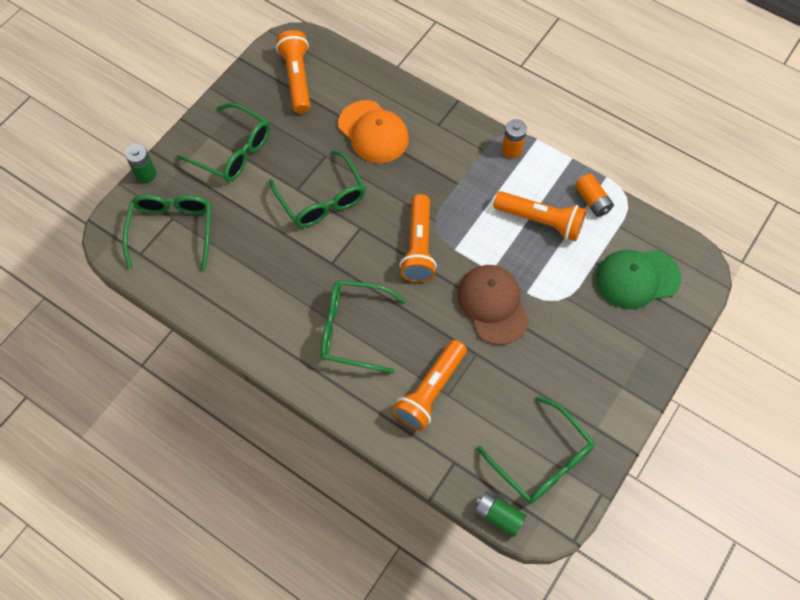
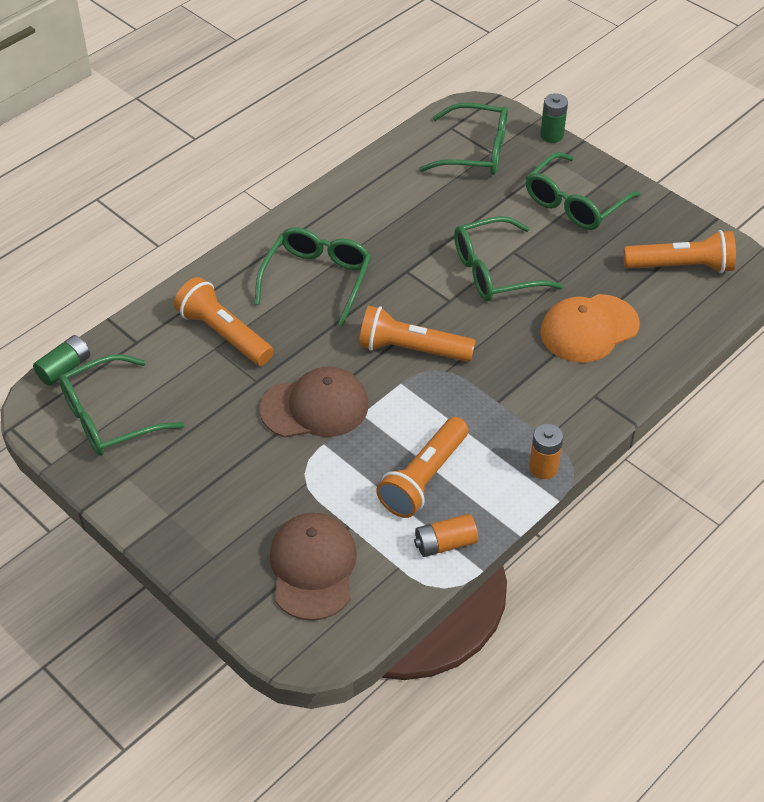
camera: 100 degrees right, 15 degrees down
green cap [596,249,681,309] -> brown cap [270,513,357,621]

